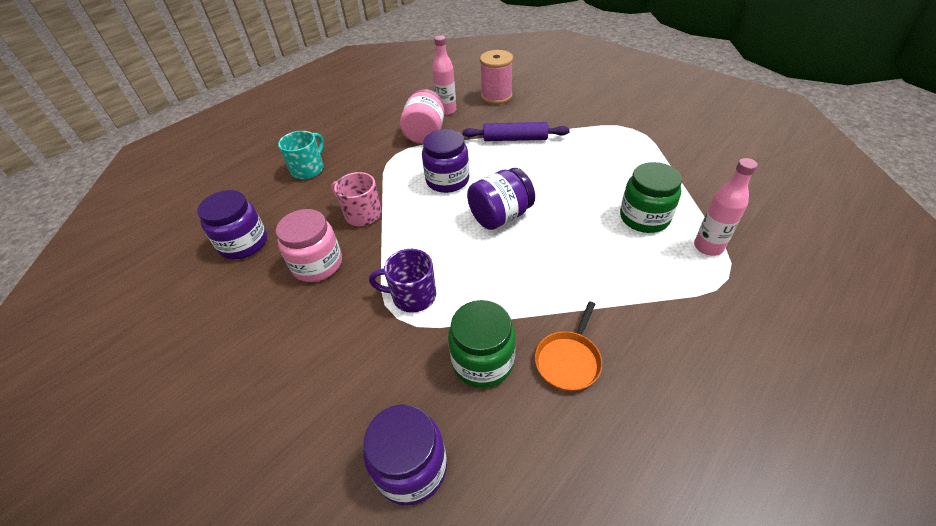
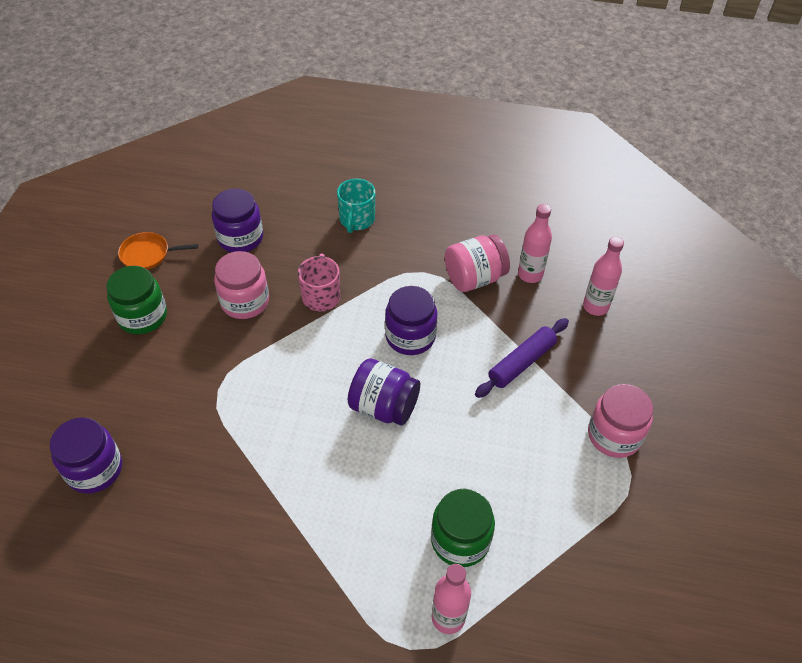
camera: 55 degrees right, 5 degrees up
turquoise mug [278,131,324,179] -> turquoise mug turned 105 degrees clockwise [337,178,375,233]
purple mug [369,249,436,313] -> none
green jar [448,300,516,388] -> green jar moved to [106,266,167,334]
purple rolling pin [463,122,570,141] -> purple rolling pin turned 75 degrees clockwise [475,318,569,398]
pink spool [480,50,513,104] -> pink bottle [583,237,624,316]
orange pan [535,301,602,391] -> orange pan moved to [118,232,198,270]
none -> pink jar [588,384,653,458]

